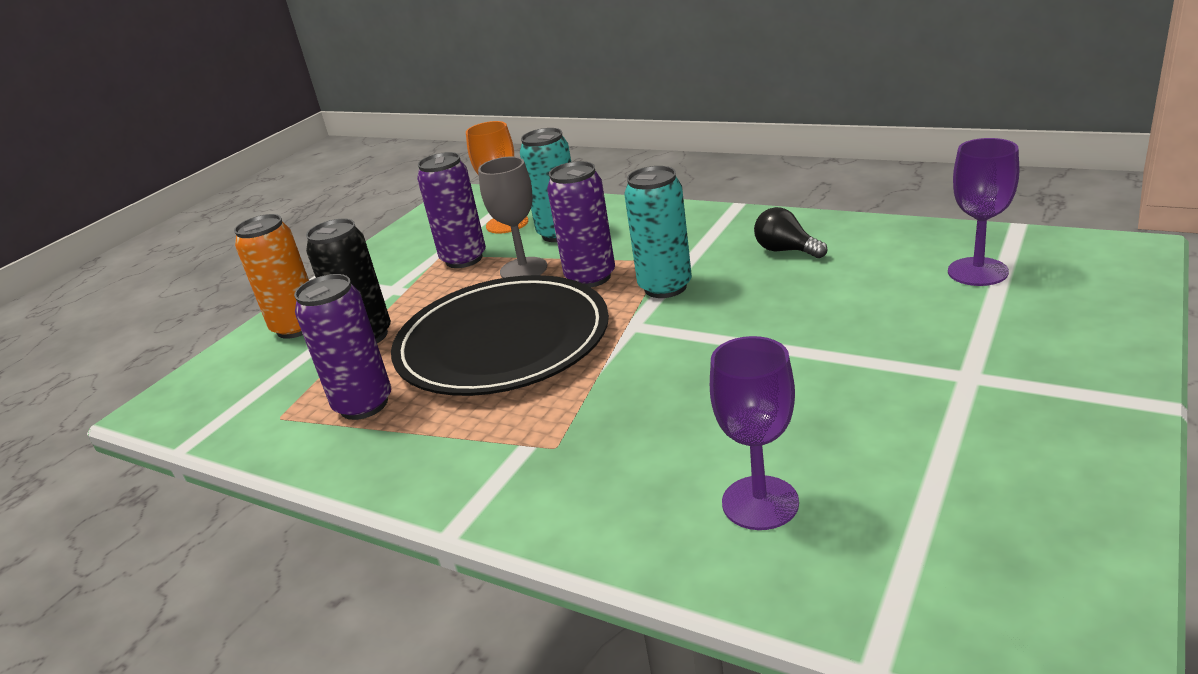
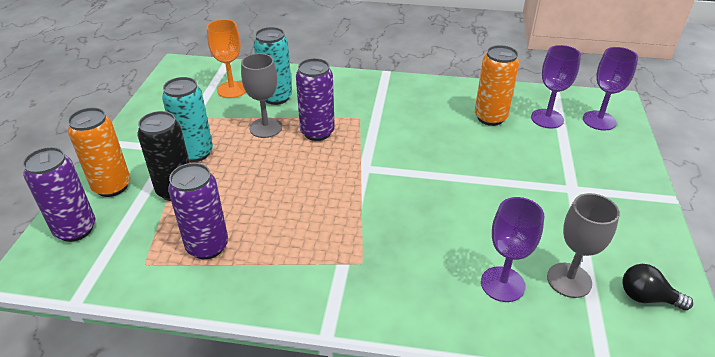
camera: 25 degrees left, 10 degrees up
black plate [391,275,609,396] -> none
purple can [417,152,486,268] -> purple can moved to [23,147,95,242]
turquoise can [624,166,692,298] -> turquoise can moved to [162,77,213,162]
black light bulb [754,207,828,258] -> black light bulb moved to [622,264,693,310]
none -> orange can [475,45,519,126]
none -> grey goblet [547,193,620,298]
none -> purple goblet [583,47,638,130]

